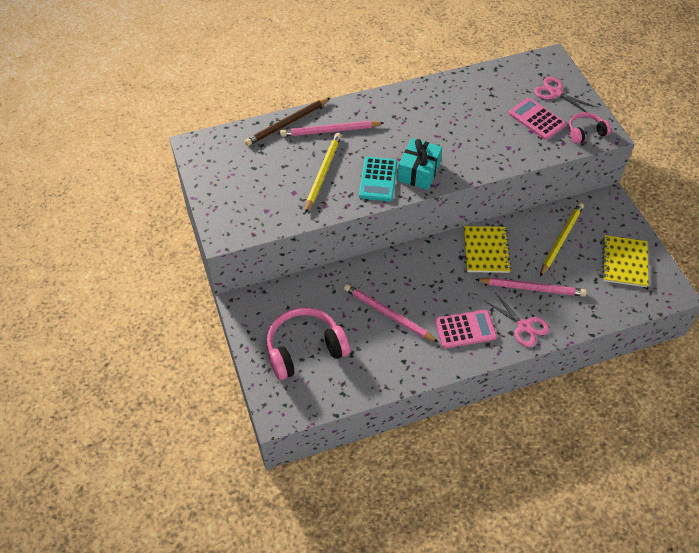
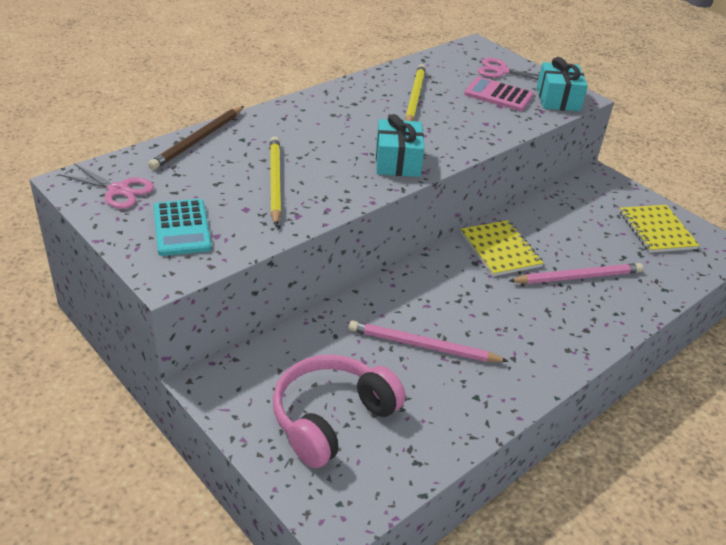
camera: 25 degrees left, 15 degrees down
pink pencil [280,121,383,137] -> none
turquoise calculator [359,157,397,201] -> turquoise calculator moved to [153,199,212,256]
pink calculator [435,310,497,348] -> none
pink scissors [485,292,549,347] -> pink scissors moved to [59,163,154,209]
yellow pencil [540,203,584,277] -> yellow pencil moved to [405,64,426,121]
pink headphones [569,112,611,144] -> turquoise gift [537,57,588,111]

